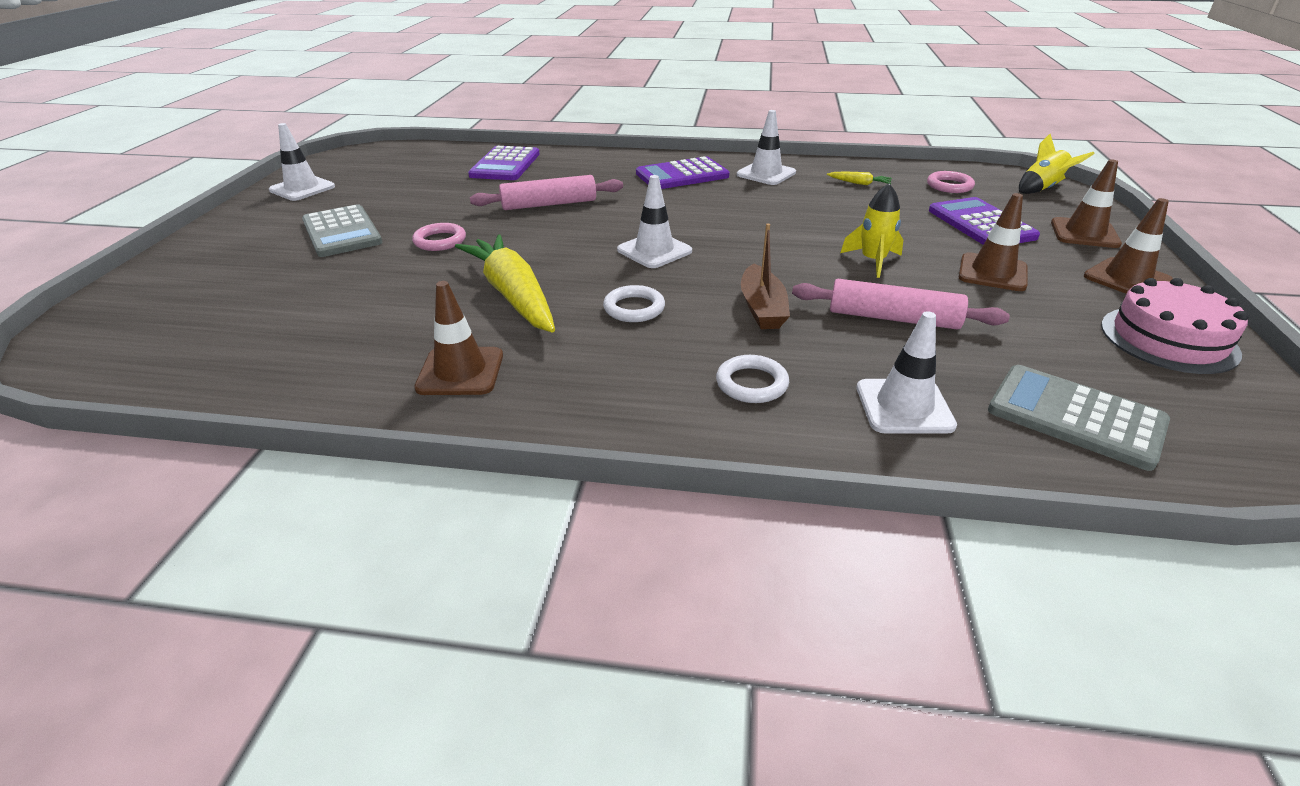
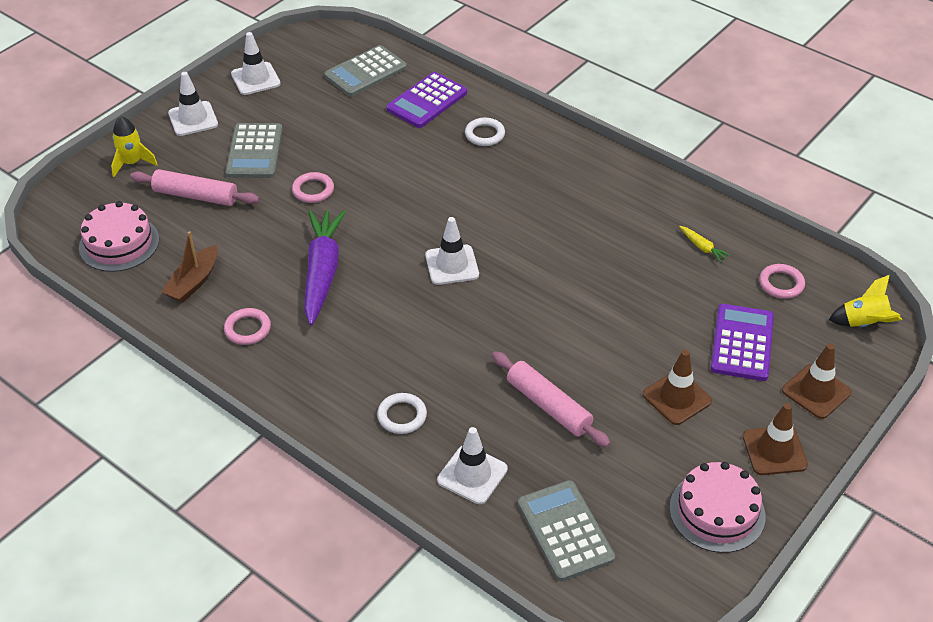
camera: 30 degrees right, 10 degrees up
brown traffic cone [414,281,503,395] -> pink ring [224,308,271,345]
yellow carrot [455,234,555,333] -> purple carrot [304,210,346,325]
pink rolling pin [470,175,623,210] -> pink rolling pin moved to [130,169,259,206]
white ring [603,285,665,322] -> white ring moved to [465,118,505,146]
purple calculator [636,156,729,189] -> none
white traffic cone [737,110,796,185] -> white traffic cone moved to [168,72,218,136]
brown boat [741,224,790,329] -> brown boat moved to [161,231,218,303]
yellow rocket [840,184,903,278] -> yellow rocket moved to [111,116,158,177]
none -> pink cake [79,201,159,272]
none -> grey calculator [324,45,407,97]

